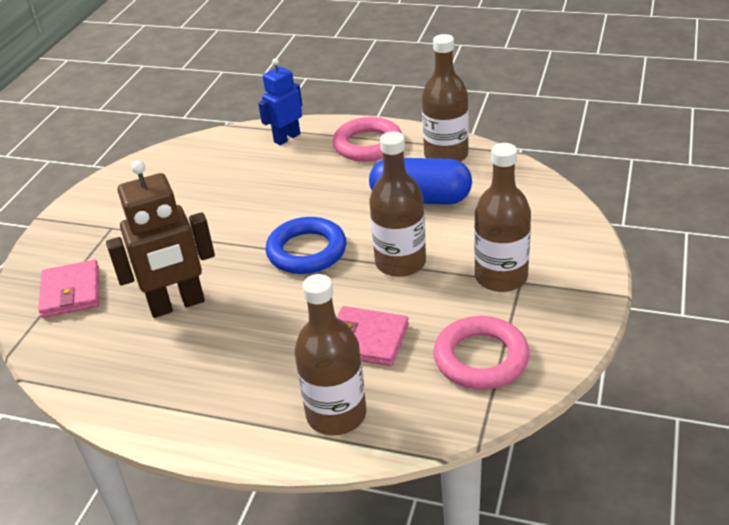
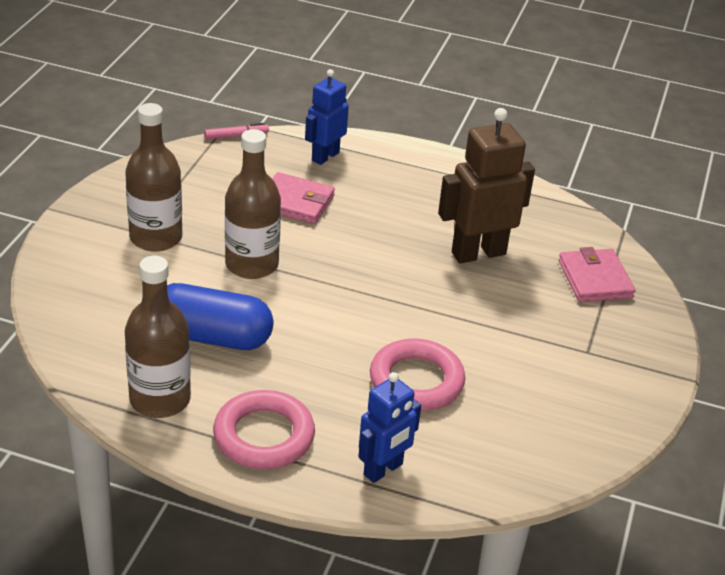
camera: 175 degrees right, 0 degrees up
blue ring [266,217,346,274] -> none
brown bottle [294,274,366,436] -> blue robot [305,69,349,165]
pink ring [433,316,529,390] -> pink ring moved to [370,338,465,411]
none -> pink marker [204,123,269,139]

